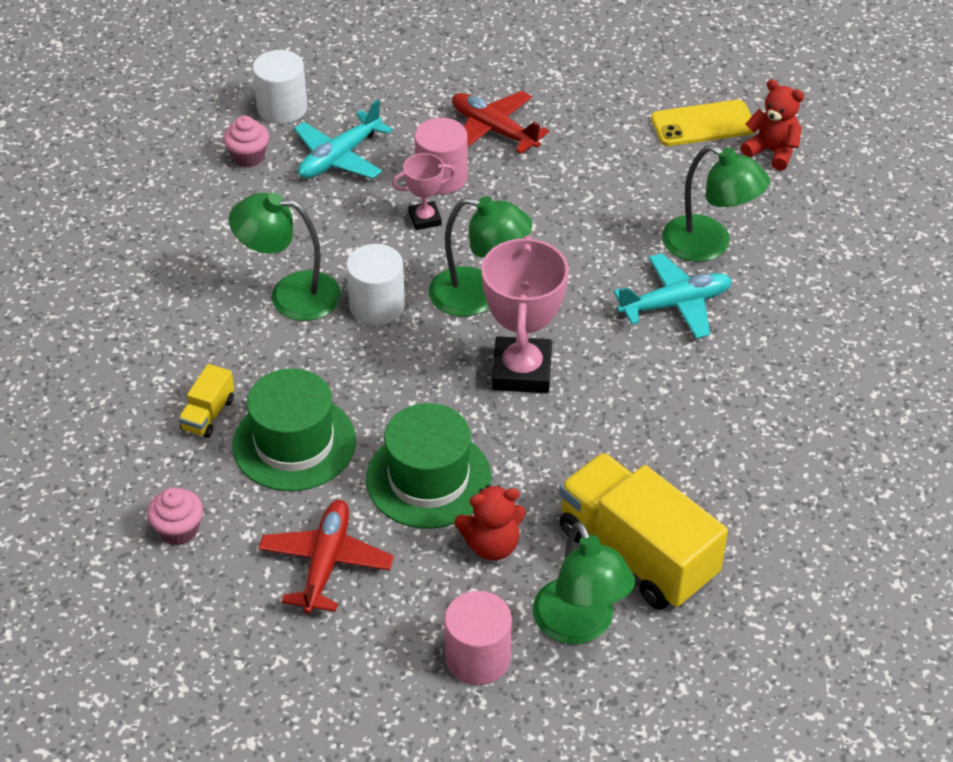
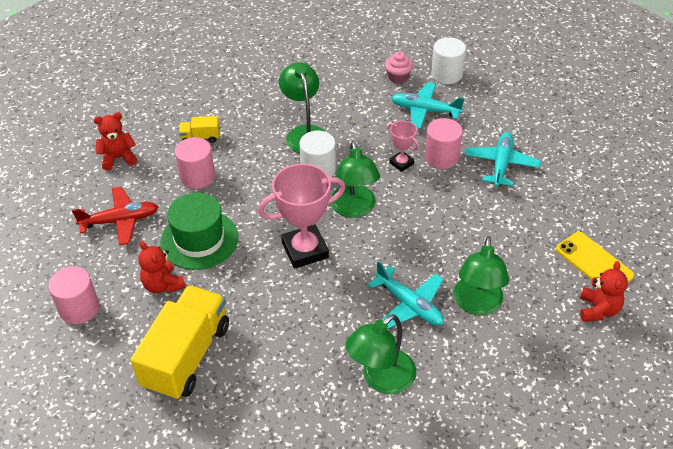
camera: 65 degrees right, 0 degrees up
pink cupcake [147,488,203,545] -> red teddy bear [94,112,137,171]
green hat [232,368,356,491] -> pink cylinder [175,137,215,189]
red plane [452,91,549,154] -> turquoise plane [465,132,541,187]
green lamp [533,522,635,644] -> green lamp moved to [345,314,416,394]

